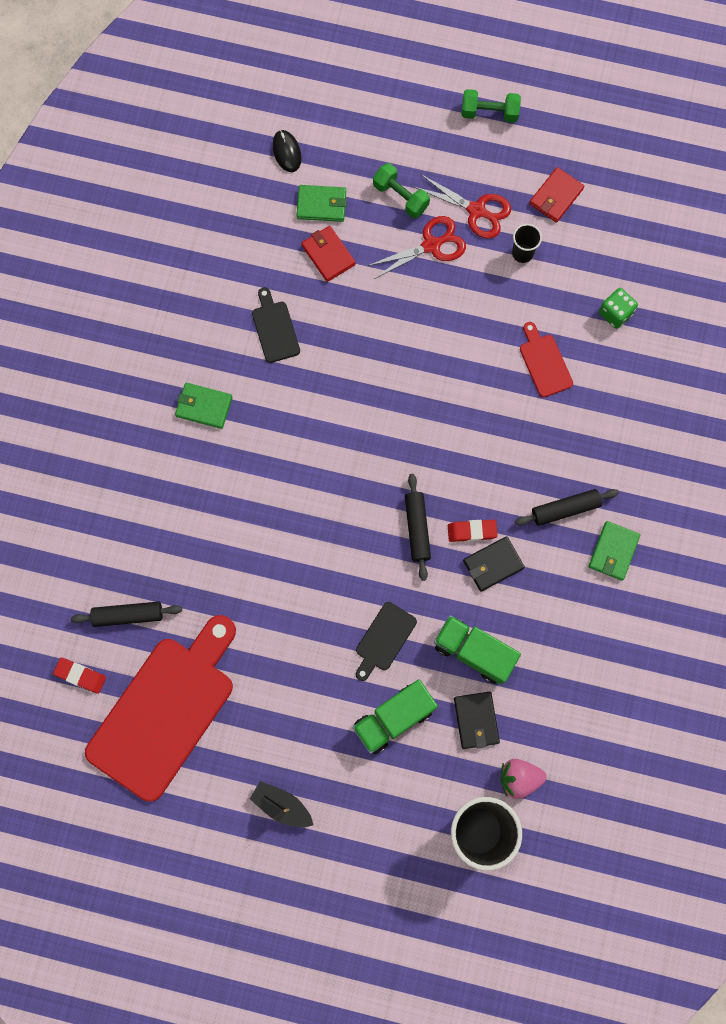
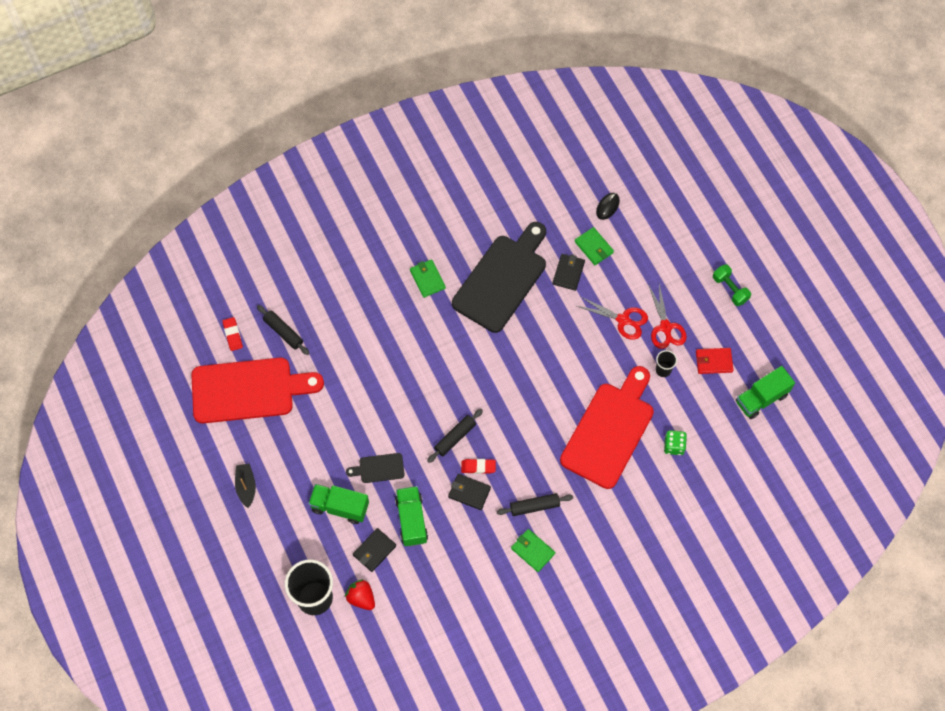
camera: 50 degrees right, 10 degrees down
black cutting board [252,287,300,363] -> black cutting board [452,222,546,333], size x2.31
red wallet [301,226,356,282] -> black wallet [553,254,585,291]
green dumbbell [373,163,430,218] -> none
red eraser [448,520,498,542] -> red eraser turned 45 degrees counterclockwise [461,459,496,474]
pink strawberry [501,759,547,799] -> red strawberry [345,579,375,610]
black rolling pin [515,489,619,526] -> black rolling pin turned 45 degrees counterclockwise [496,493,573,516]
red cutting board [520,322,573,397] -> red cutting board [560,366,654,489], size x2.31
green wallet [589,521,640,581] -> green wallet turned 60 degrees clockwise [511,529,555,572]
none -> green truck [736,366,795,419]

